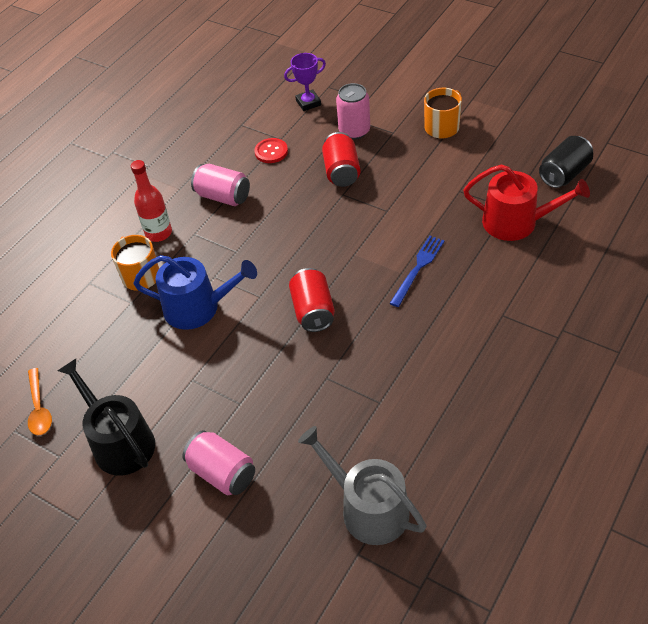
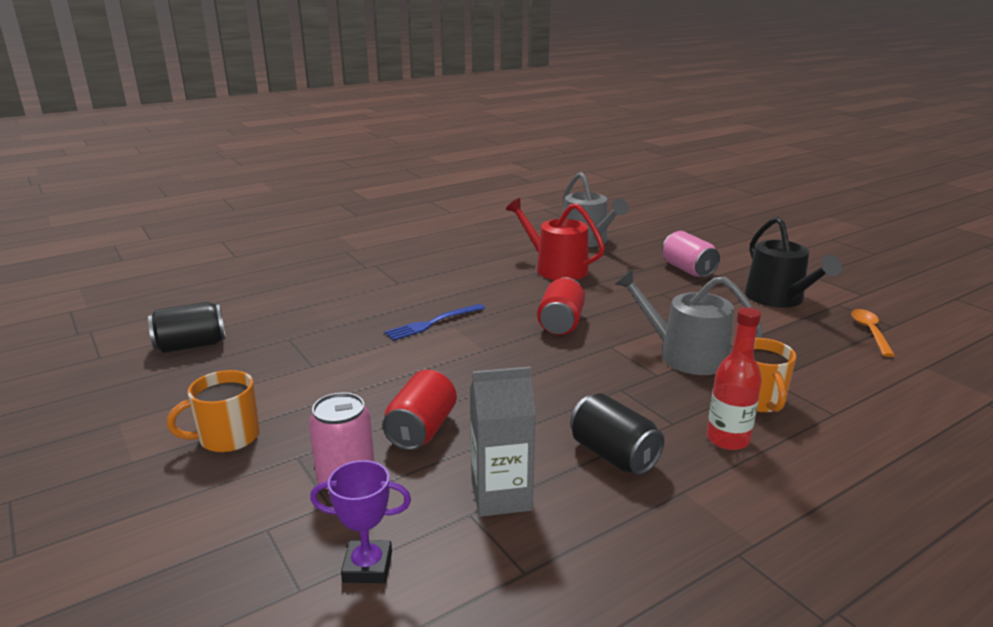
camera: 160 degrees left, 25 degrees down
blue watering can [133,255,257,330] -> grey watering can [615,269,764,375]
pink can [191,164,250,206] -> black can [570,393,665,475]
red button [254,138,288,163] -> grey carton [470,366,536,517]
red watering can [463,164,590,241] -> red watering can moved to [506,198,605,280]

